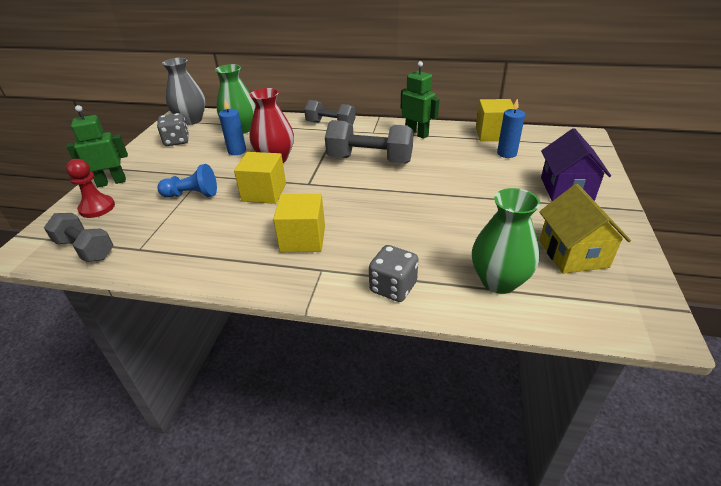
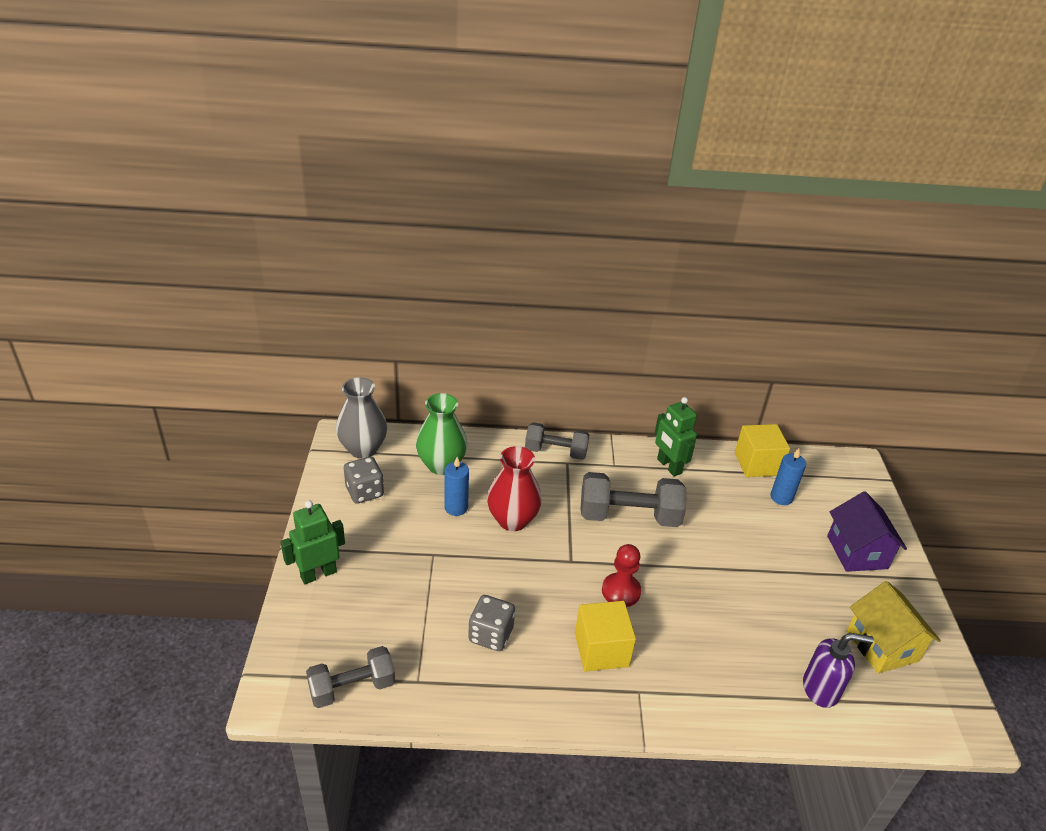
camera: 15 degrees left, 0 degrees up
grey dumbbell [44,213,114,262] -> grey dumbbell turned 45 degrees counterclockwise [306,646,395,708]
red pawn [66,159,115,218] -> red pawn moved to [602,544,641,607]
blue pawn [157,164,217,198] -> none
yellow cube [234,152,286,204] -> none
grey dice [369,245,418,302] -> grey dice moved to [468,595,515,651]
green robot [401,61,439,139] -> green robot turned 150 degrees counterclockwise [655,397,697,476]
green vase [472,188,540,294] -> purple soap dispenser [803,633,874,708]

